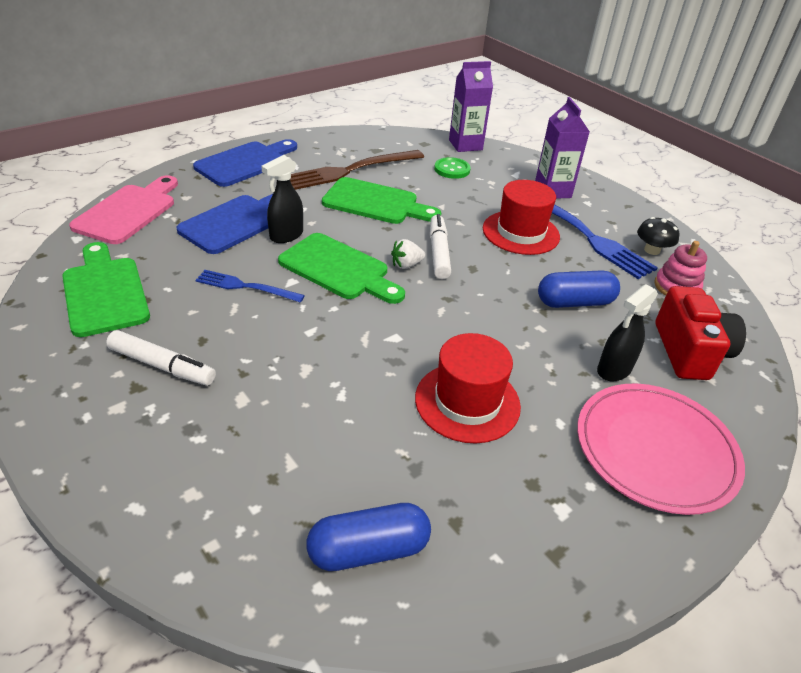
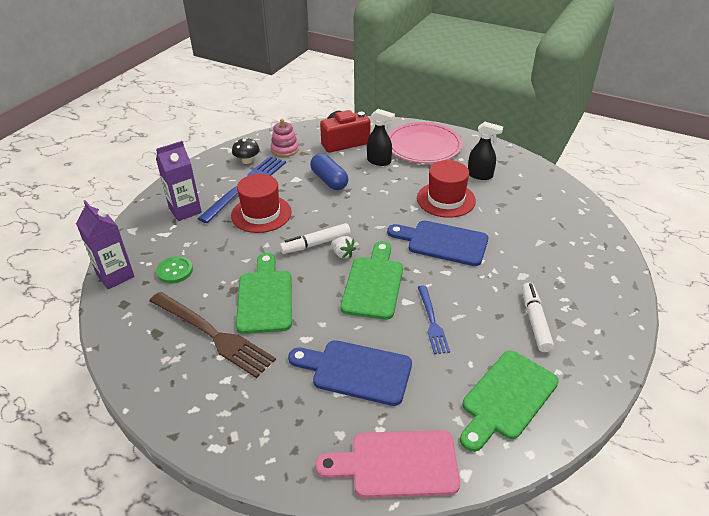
camera: 110 degrees left, 0 degrees up
blue cutting board [193,139,297,187] -> blue cutting board moved to [387,221,488,266]
black spray bottle [261,155,303,243] -> black spray bottle moved to [468,122,503,180]
blue capsule [306,503,431,571] -> none

